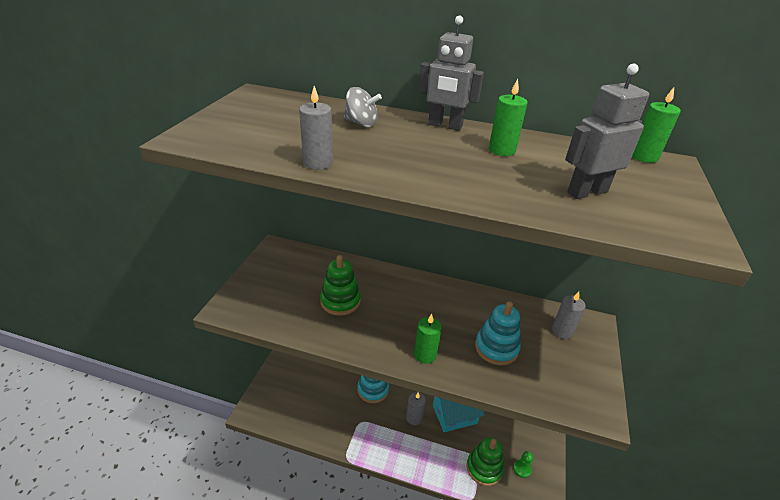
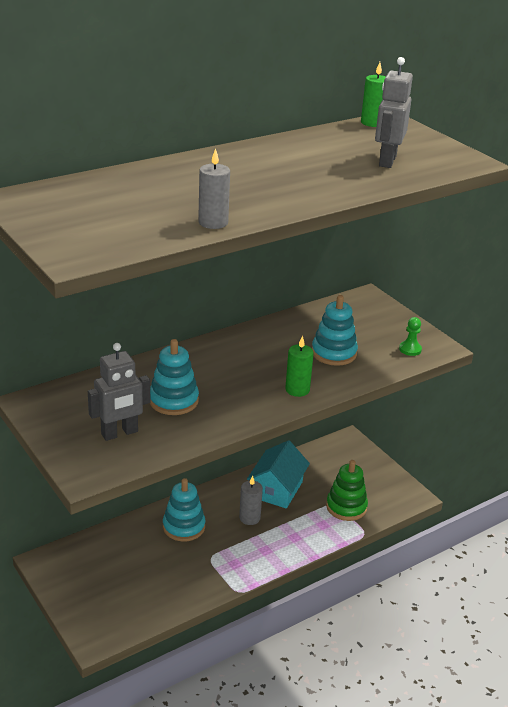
camera: 50 degrees left, 5 degrees down
green stacking toy [320,255,361,316] -> turquoise stacking toy [150,339,199,415]
grey spinning top [344,87,382,127] -> none
grey robot [419,15,484,131] -> grey robot moved to [88,343,150,441]
green candle [489,79,528,156] -> none
green pawn [513,451,533,478] -> green pawn moved to [399,317,422,356]
grey candle [552,292,586,339] -> none

